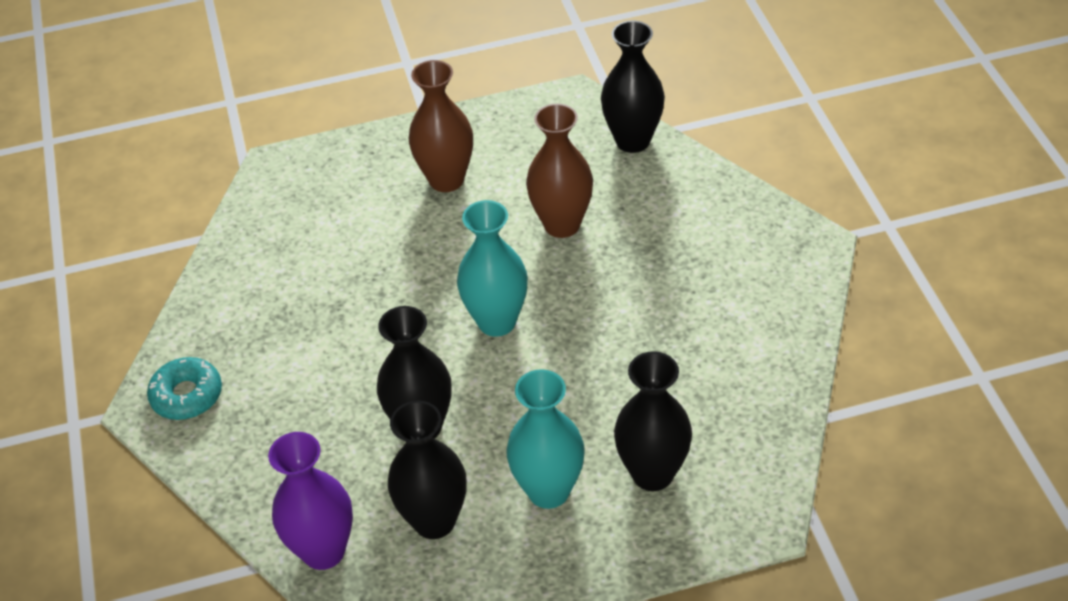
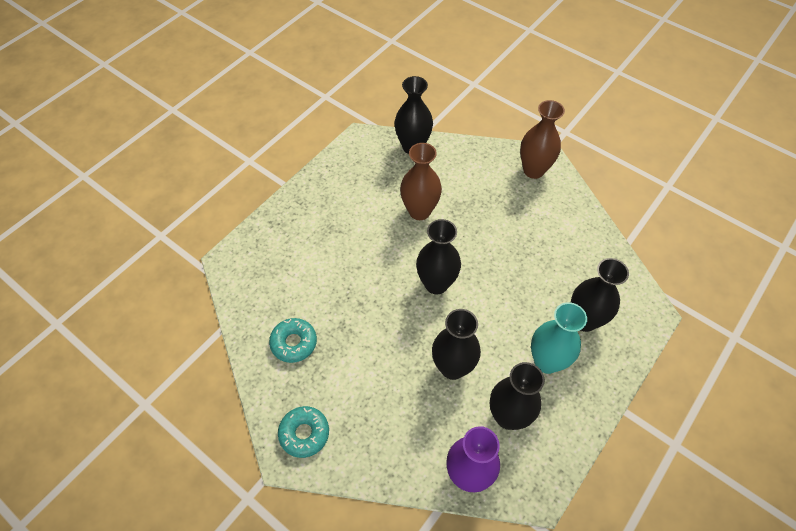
camera: 40 degrees left, 10 degrees up
brown vase [409,60,473,192] -> brown vase moved to [520,100,565,179]
turquoise vase [457,200,528,337] -> black vase [416,219,461,294]
none -> turquoise donut [269,318,317,363]

